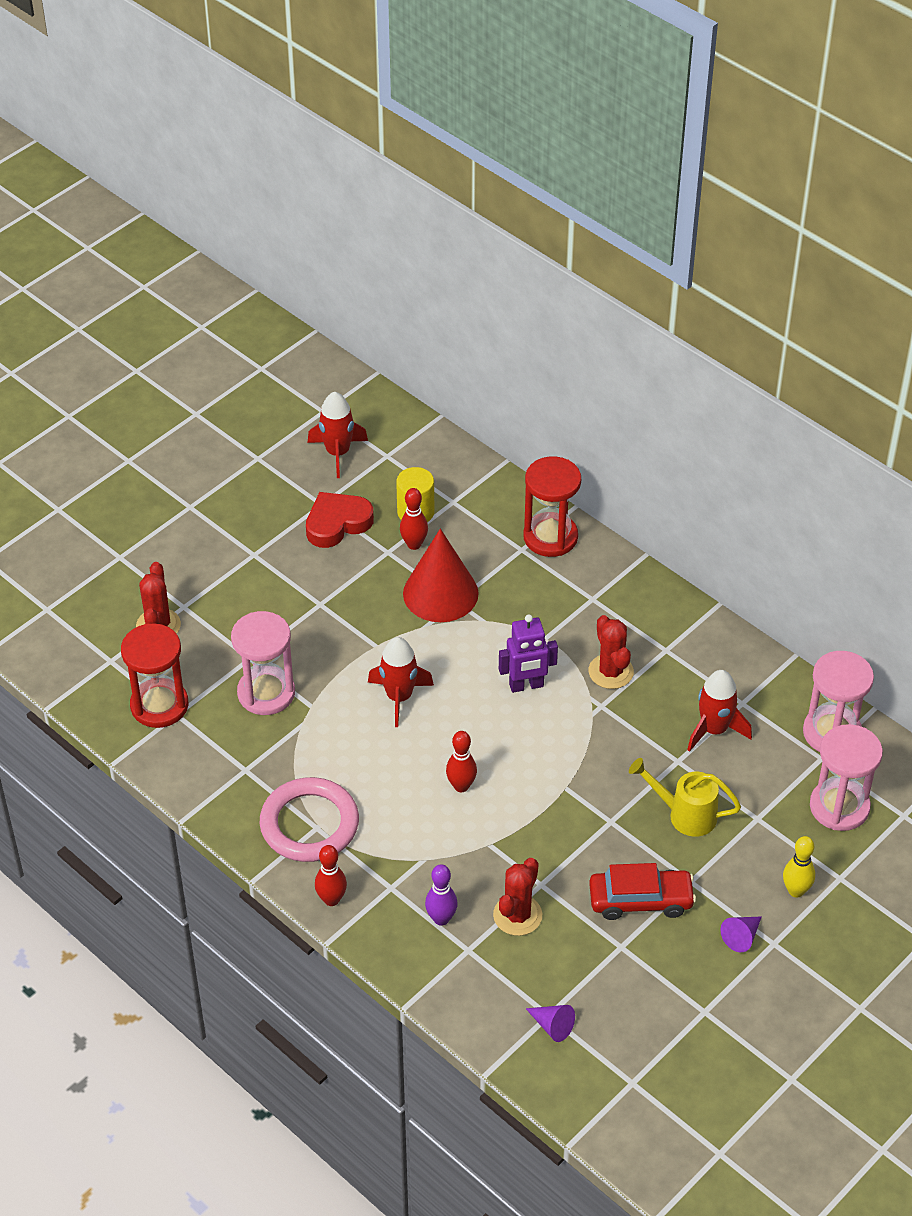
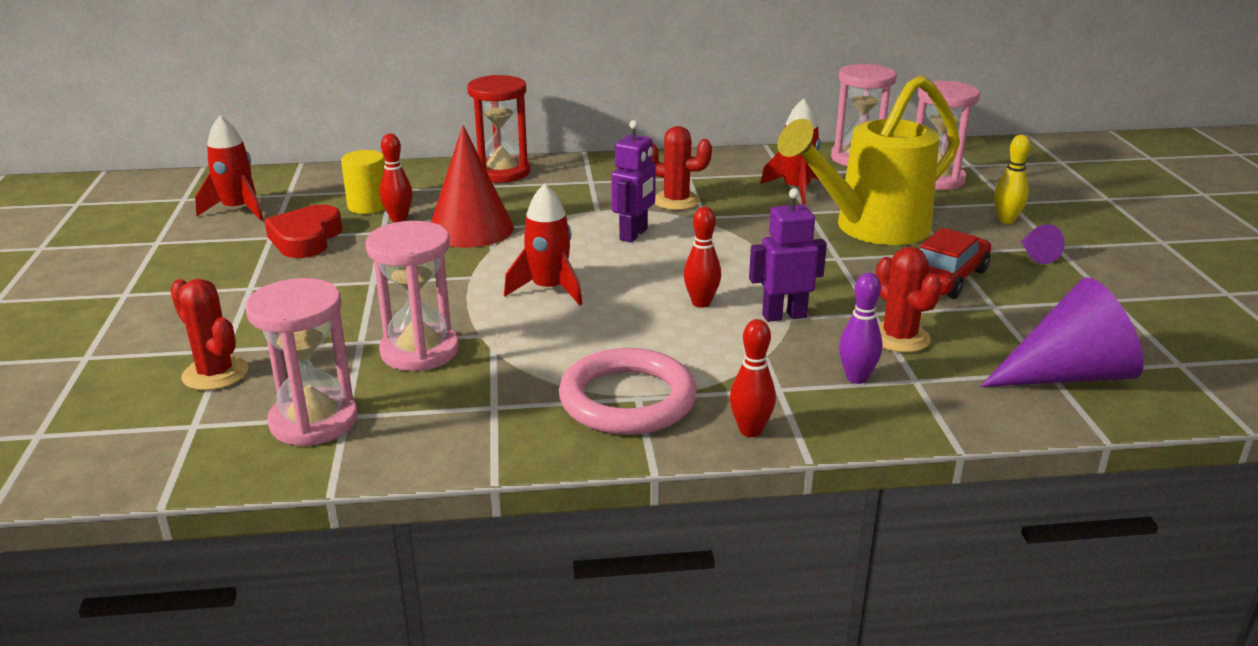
camera: 50 degrees left, 20 degrees down
red hourglass [121,623,188,728] -> pink hourglass [245,278,358,446]
purple cone [526,1005,575,1042] -> purple cone [980,277,1144,387], size x2.28
yellow watering can [629,758,741,837] -> yellow watering can [777,75,960,245], size x1.89
none -> purple robot [749,188,827,322]

